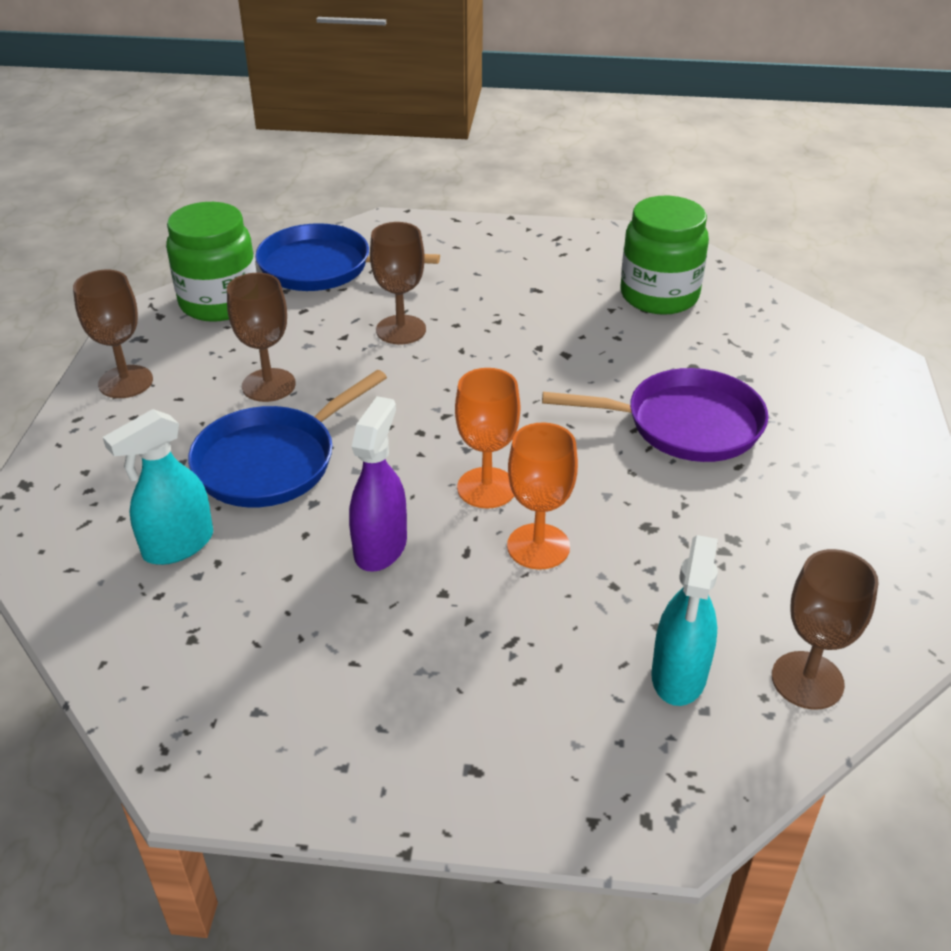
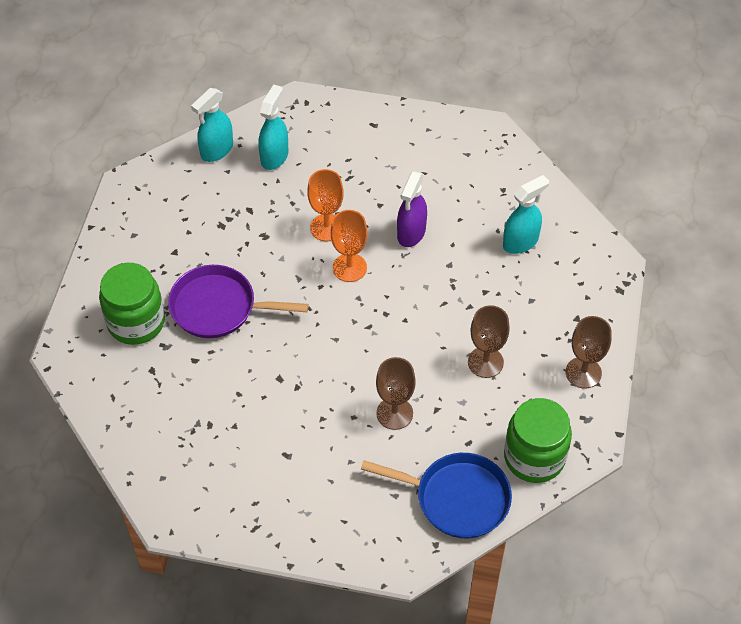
camera: 175 degrees left, 15 degrees up
blue pan [188,370,387,508] -> none
green jar [620,196,709,315] -> green jar moved to [99,263,165,345]
brown goblet [772,549,879,709] -> turquoise spray bottle [191,88,233,162]

